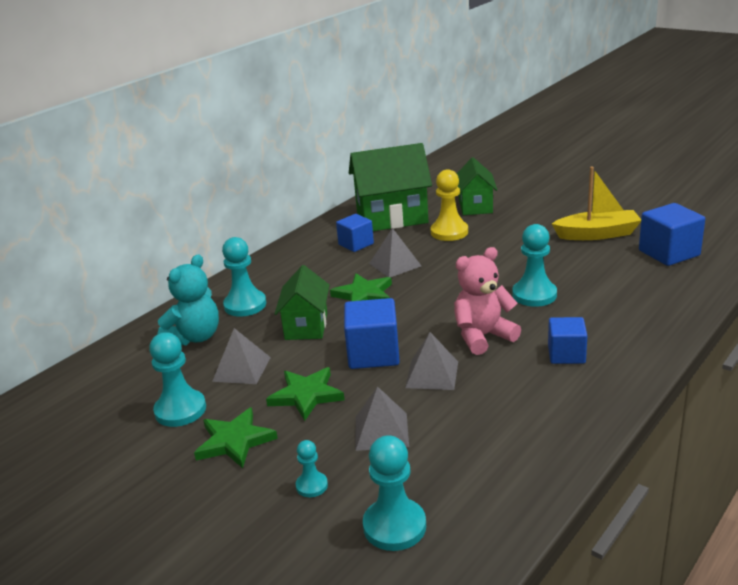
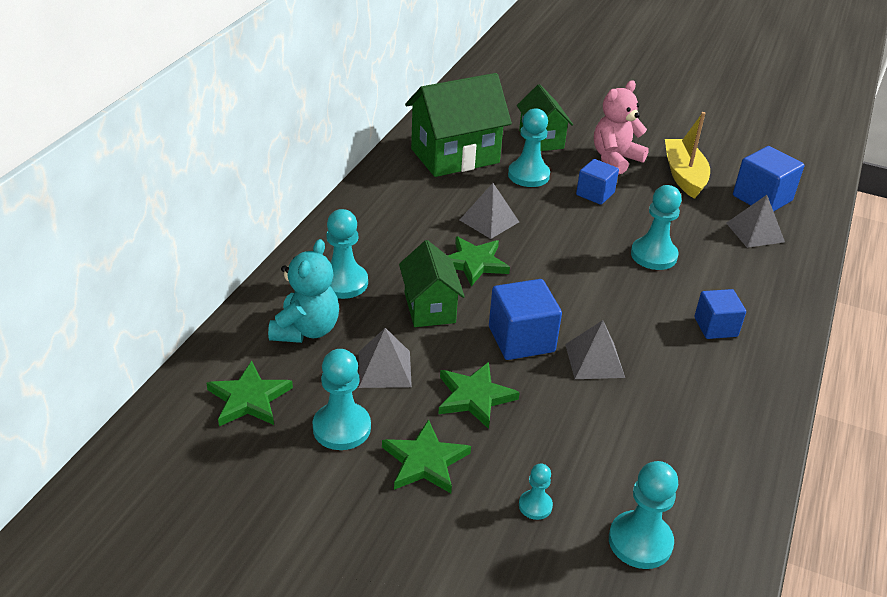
camera: 20 degrees left, 10 degrees up
blue cube [336,214,374,252] -> blue cube moved to [576,159,619,205]
grey pyramid [355,386,409,451] -> grey pyramid moved to [726,195,785,248]
yellow pawn [430,169,468,241] -> turquoise pawn [508,108,550,187]
pink teddy bear [454,247,521,355] -> pink teddy bear moved to [594,81,649,174]
yellow boat [552,167,641,240] -> yellow boat turned 75 degrees counterclockwise [665,112,710,199]
none -> green star [206,361,293,426]

